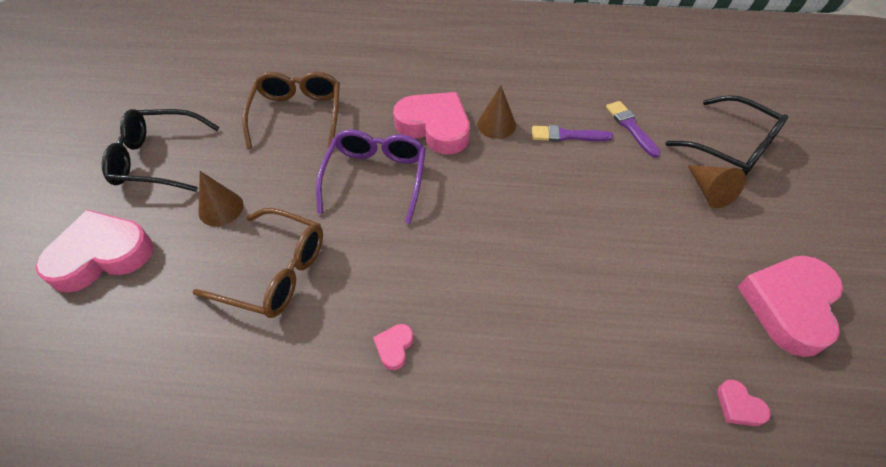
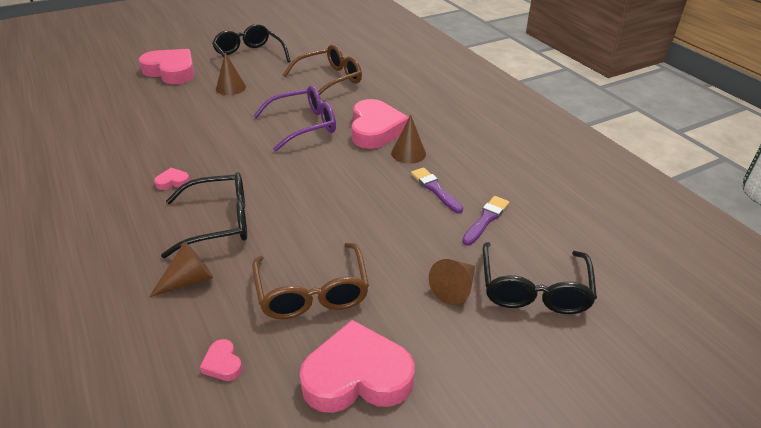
camera: 55 degrees right, 15 degrees down
brown glasses [192,208,323,318] -> brown glasses moved to [252,243,369,319]
pink heart [717,379,771,426] -> pink heart turned 45 degrees counterclockwise [200,339,242,381]
none -> brown cone [149,242,213,297]
none -> black glasses [161,172,247,258]

